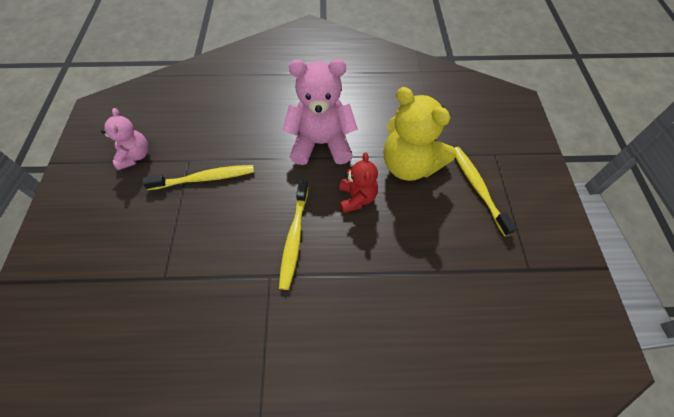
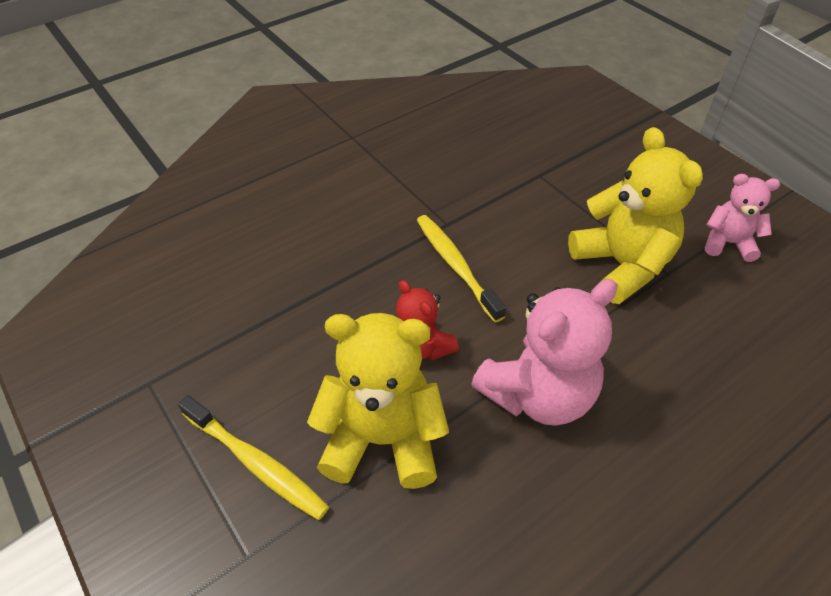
camera: 145 degrees right, 10 degrees down
pink teddy bear [101,108,149,170] -> pink teddy bear turned 150 degrees clockwise [705,174,780,262]
yellow toothbrush [142,165,254,190] -> yellow teddy bear [568,127,703,304]

